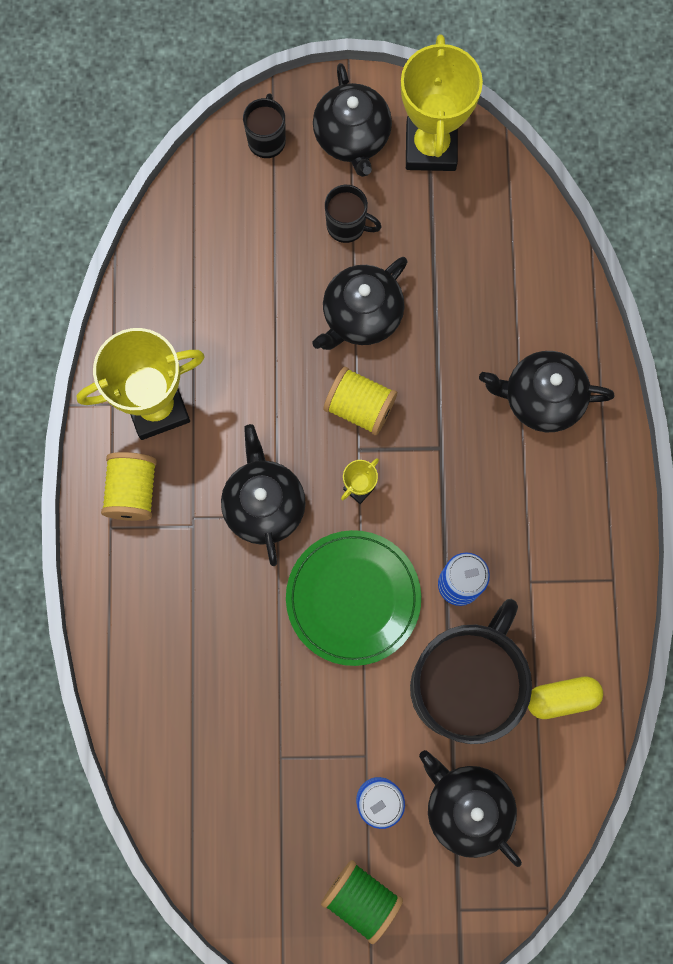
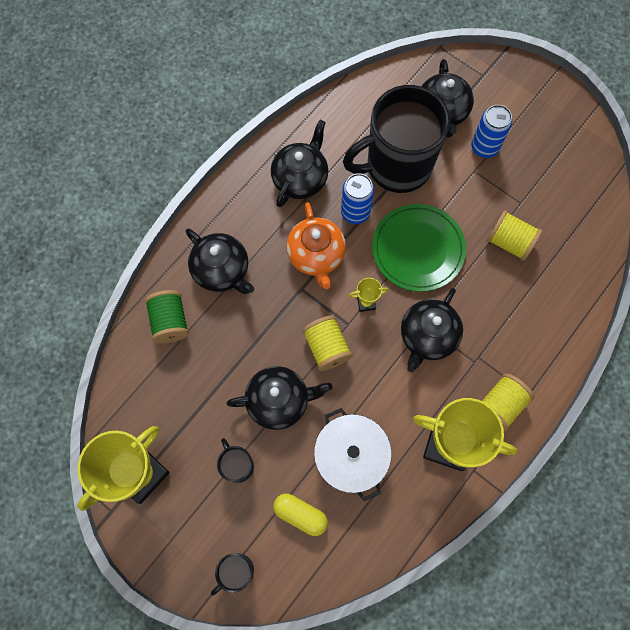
camera: 140 degrees left, 5 degrees down
black teapot [313,63,392,177] -> black teapot moved to [271,120,328,207]
green spool [321,860,403,944] -> green spool moved to [145,290,189,343]
yellow capsule [528,677,603,719] -> yellow capsule moved to [273,493,328,536]
none -> orange teapot [286,202,346,289]
none -> white pot [314,408,392,501]
none -> yellow spool [487,210,542,261]

